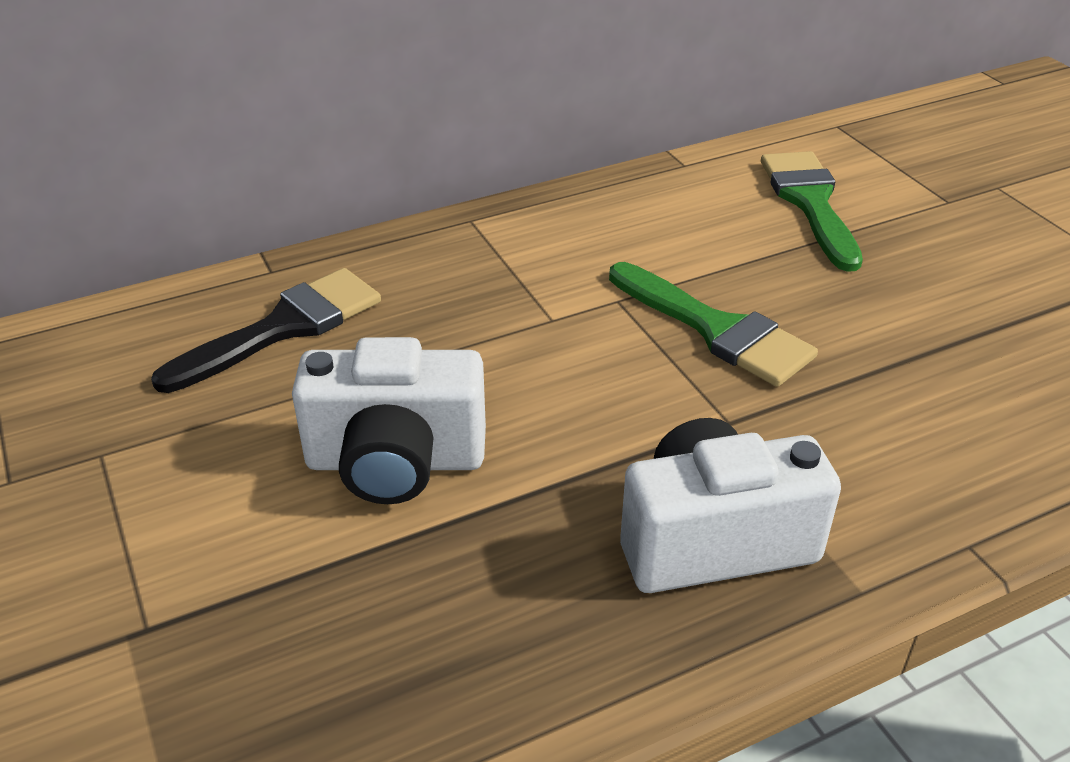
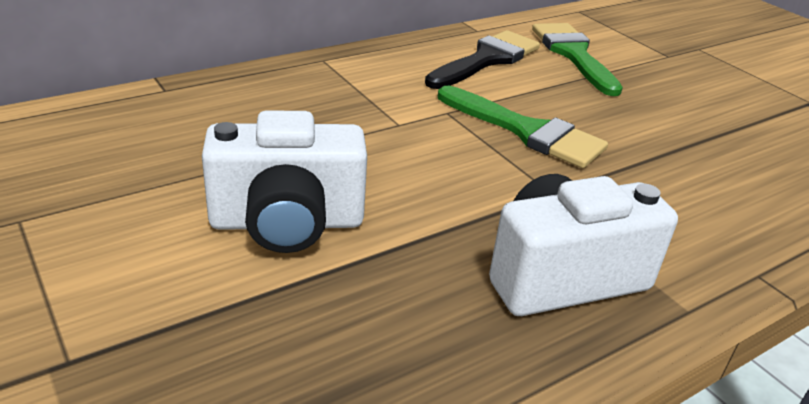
camera: 10 degrees left, 5 degrees down
black brush [151,268,381,393] -> black brush moved to [425,30,540,89]

